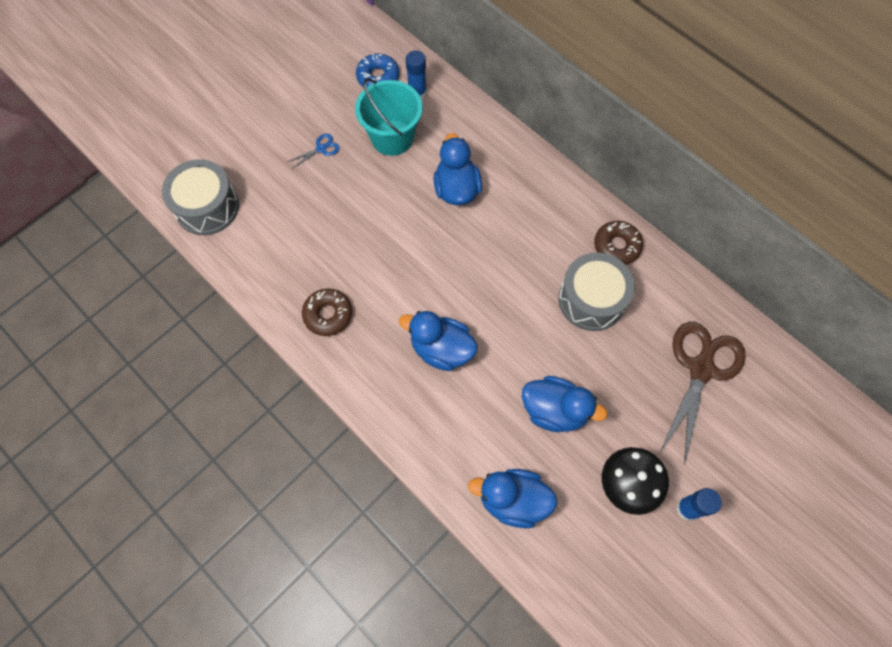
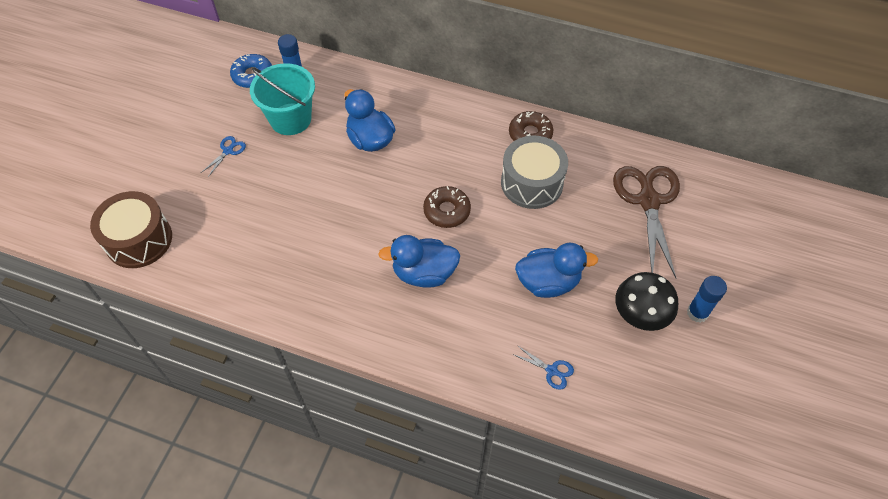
camera: 25 degrees left, 10 degrees down
grey drum [162,159,239,235] -> brown drum [90,191,172,268]
brown donut [302,288,352,336] -> brown donut moved to [423,186,471,228]
blue duck [468,469,557,528] -> blue scissors [512,345,574,390]

